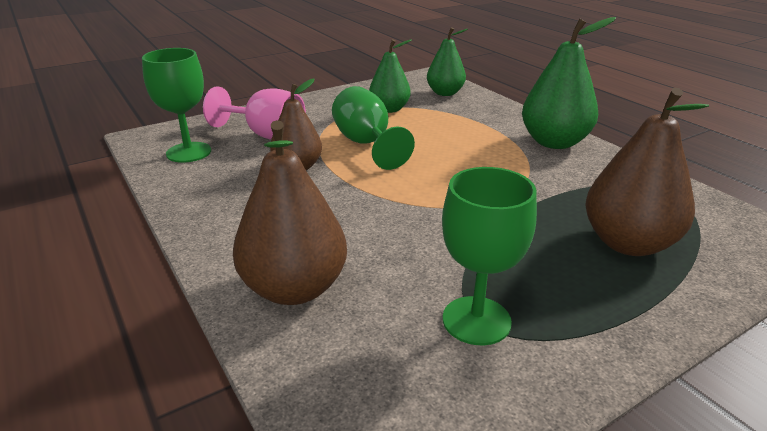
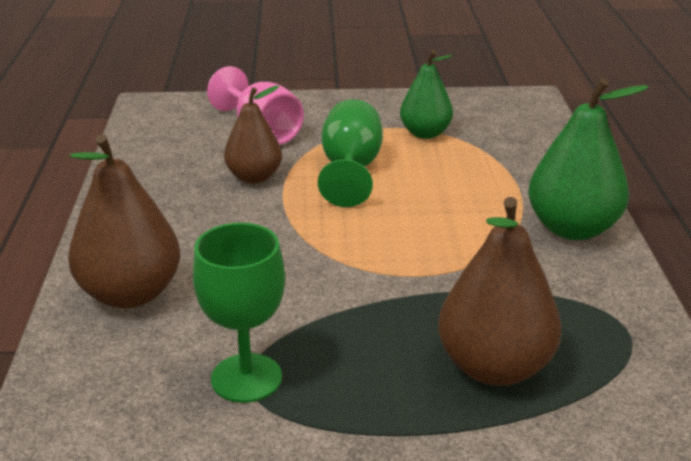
camera: 30 degrees right, 0 degrees up
green goblet [142,48,211,163] -> none
green pear [427,27,468,96] -> none

